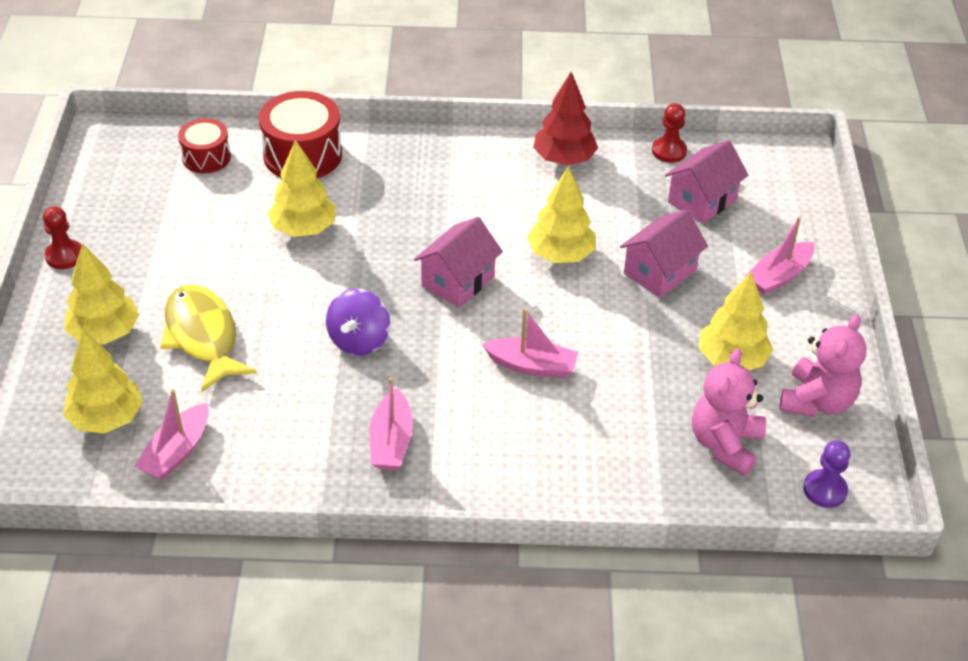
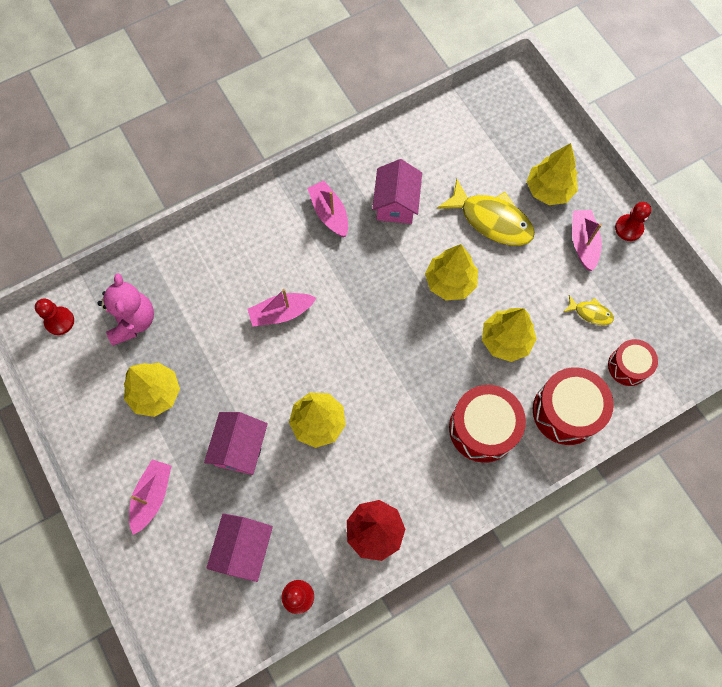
camera: 150 degrees right, 25 degrees up
yellow tree [63,330,143,433] -> yellow tree moved to [425,244,478,300]
pink boat [134,389,209,480] -> pink boat moved to [572,210,602,271]
purple spinning top [326,289,390,356] -> none
pink house [414,217,503,308] -> pink house moved to [372,159,422,224]
pink teddy bear [779,314,867,417] -> none
purple pawn [803,440,850,508] -> red pawn [35,298,74,335]
none -> red drum [449,385,526,463]
none -> yellow fish [564,295,614,325]

